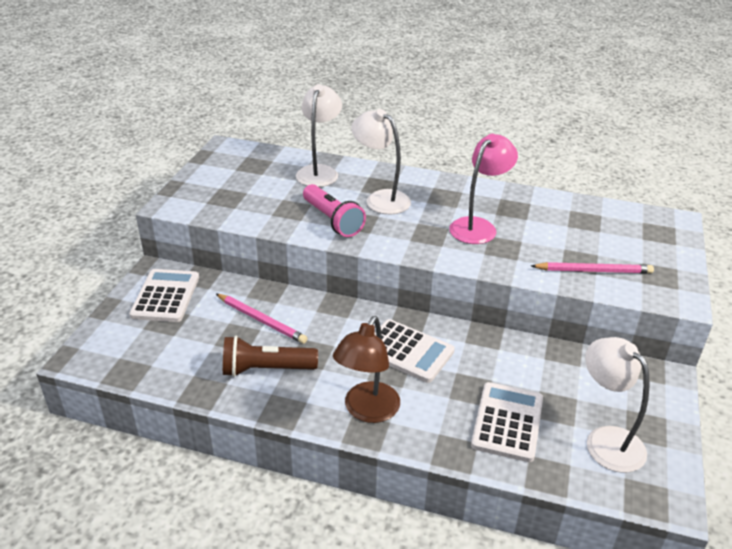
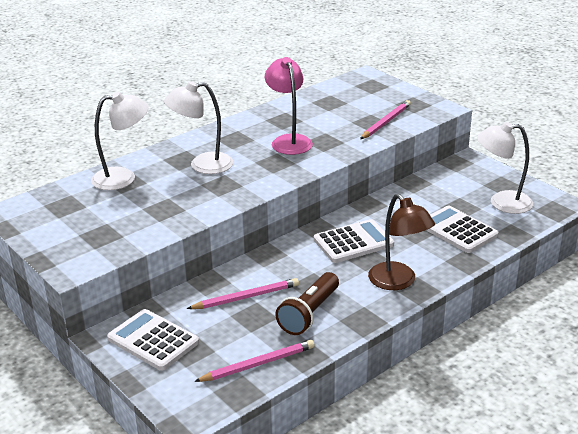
camera: 55 degrees left, 5 degrees down
white lamp [296,84,342,187] -> white lamp turned 120 degrees clockwise [91,92,149,190]
pink flashlight [303,184,366,237] -> none
none -> pink pencil [194,340,315,382]

